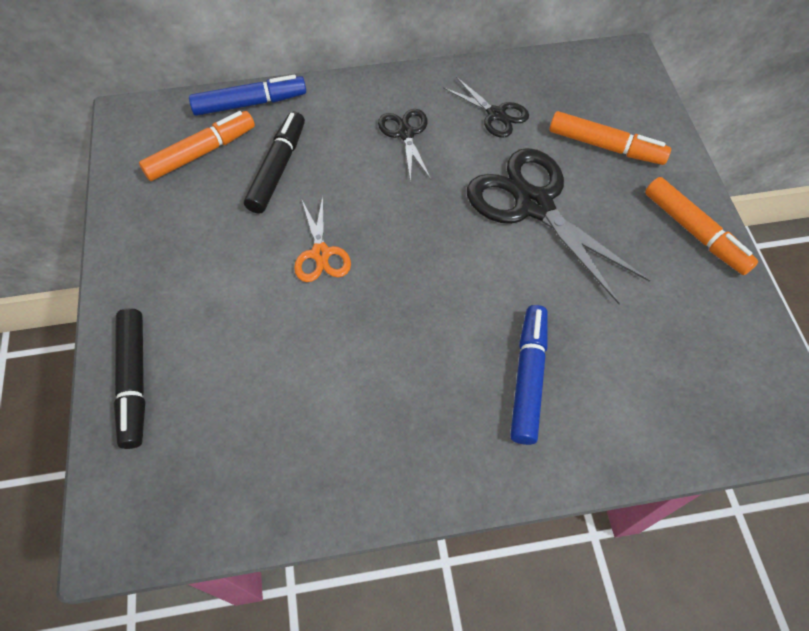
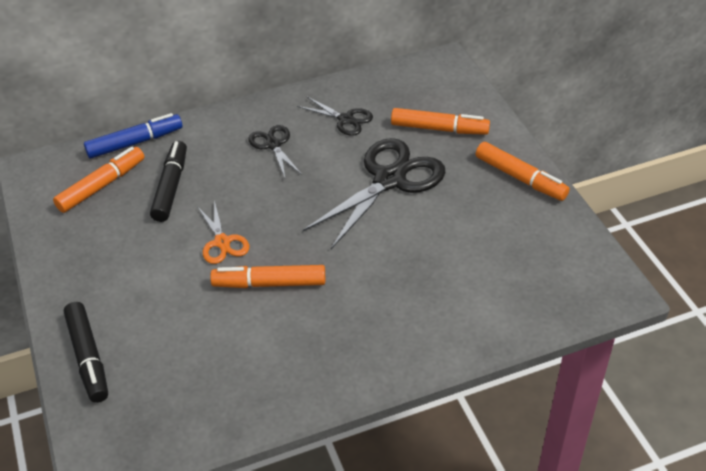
camera: 10 degrees left, 15 degrees down
black scissors [467,148,651,305] -> black scissors turned 90 degrees clockwise [303,138,445,249]
blue marker [510,305,548,445] -> none
none -> orange marker [210,265,325,288]

